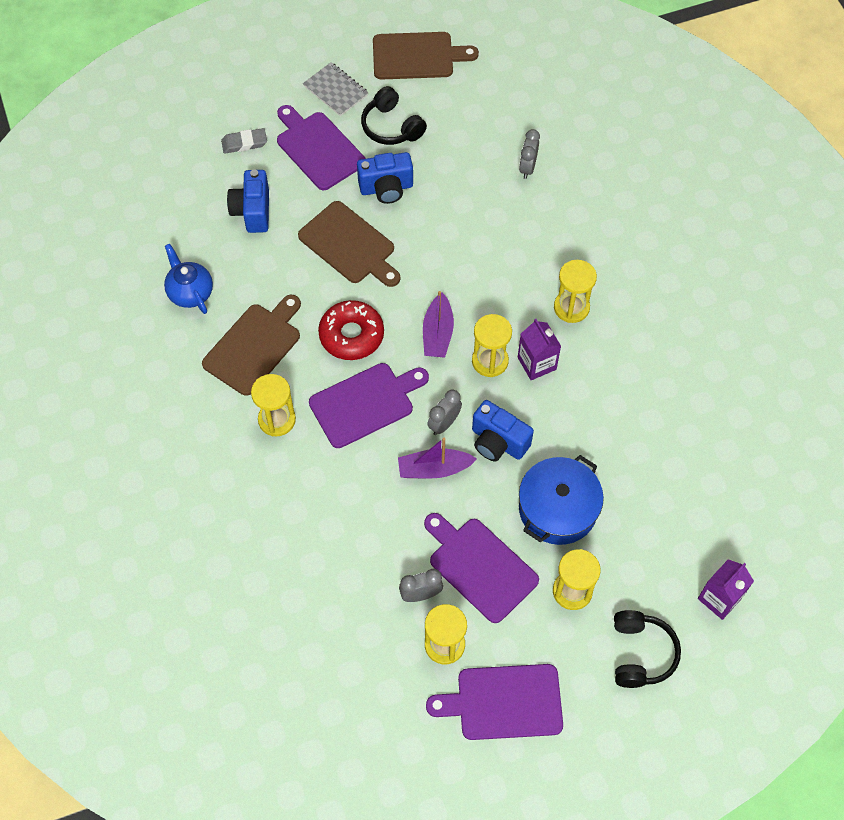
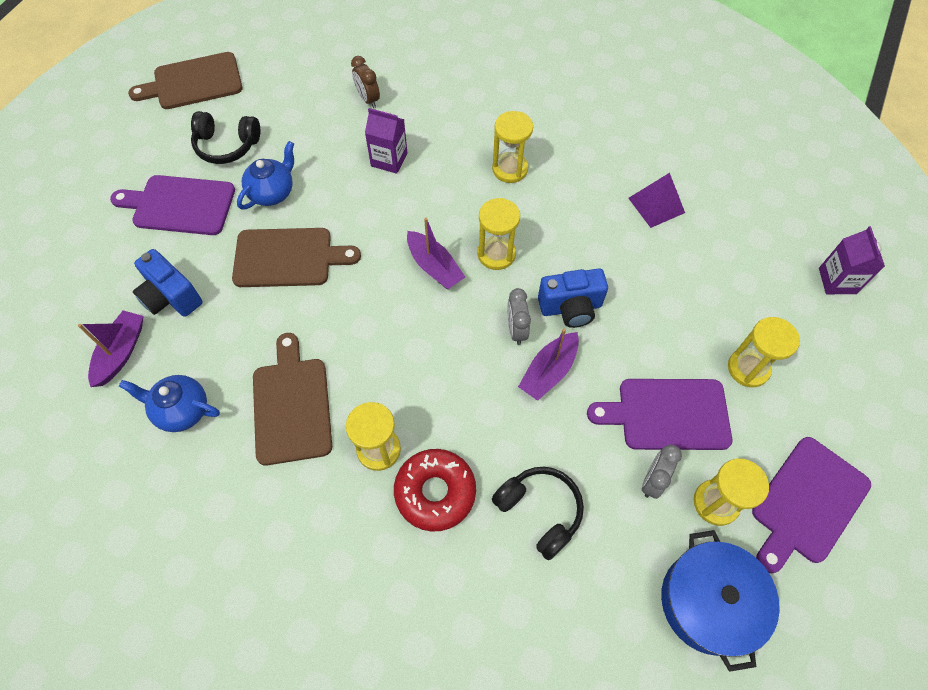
camera: 45 degrees left, 0 degrees up
grey eraser [221,128,267,154] -> none
grey notebook [303,62,369,116] -> none
purple cutting board [309,363,429,448] -> none
red donut [318,300,384,360] -> red donut moved to [394,449,476,532]
blue camera [357,152,413,204] -> blue teapot [237,141,294,210]
brown cutting board [373,32,479,80] -> brown cutting board turned 150 degrees counterclockwise [128,52,243,109]
purple carton [518,319,561,380] -> purple carton moved to [365,108,407,174]
grey clock [519,129,540,179] -> brown clock [351,56,380,108]
blue pot [519,455,604,545] -> blue pot moved to [661,530,780,672]
black headphones [614,610,681,688] -> black headphones moved to [492,467,584,560]
none -> purple boat [78,311,143,387]
none -> purple pyramid [628,173,685,228]

